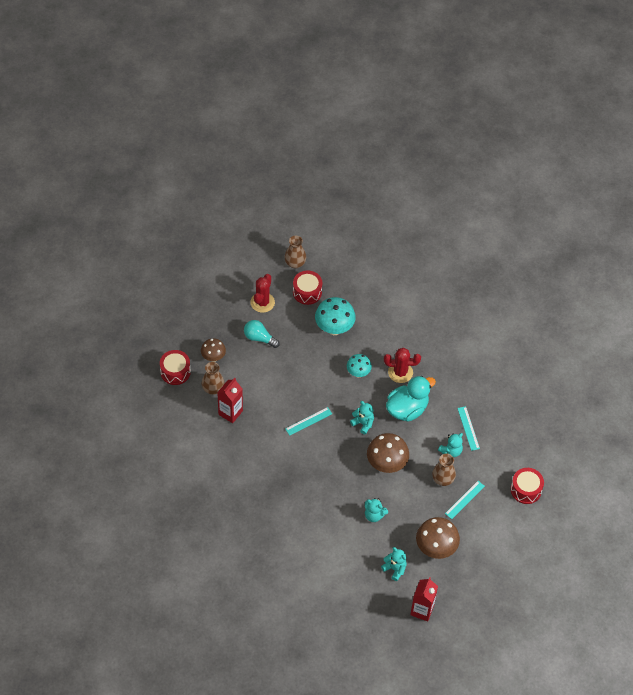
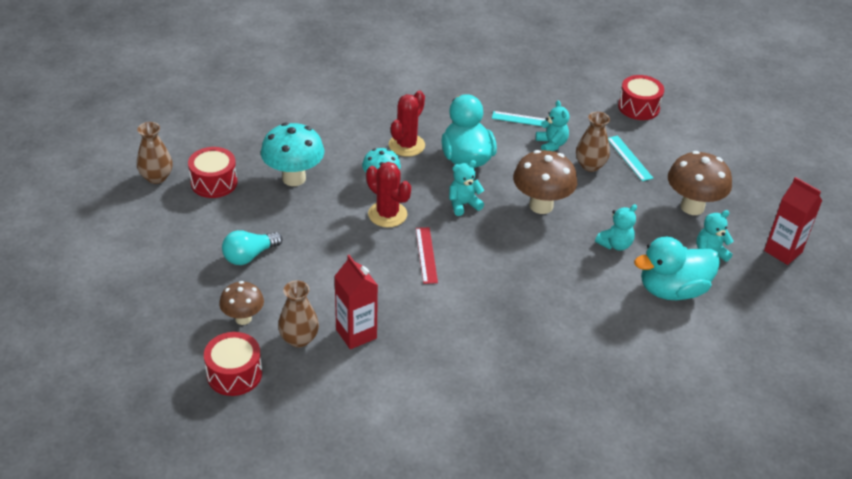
camera: 65 degrees left, 15 degrees down
red cactus [250,274,275,313] -> red cactus moved to [366,162,411,227]
turquoise ruler [285,407,332,436] -> red ruler [416,227,438,284]
none -> turquoise duck [634,237,720,300]

